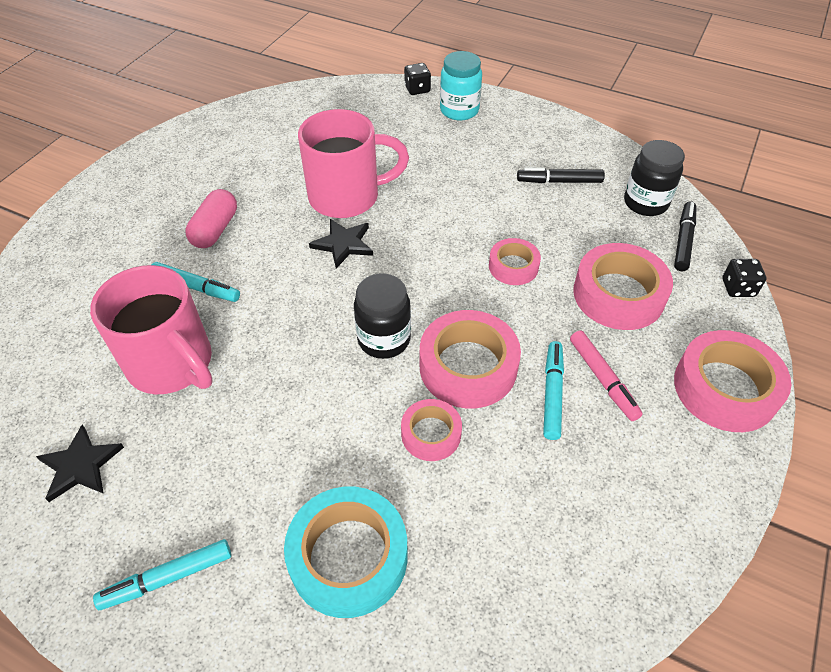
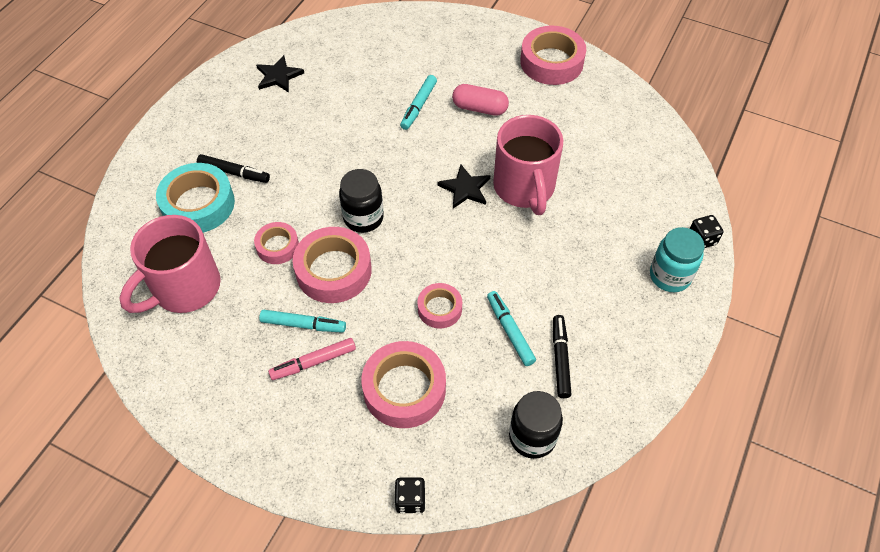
camera: 90 degrees right, 5 degrees up
pink mug [90,265,213,394] -> pink mug moved to [120,215,221,313]
turquoise marker [93,539,231,610] -> turquoise marker moved to [487,291,536,366]
black marker [674,201,696,271] -> black marker moved to [197,154,270,183]
pink tape [674,330,791,432] -> pink tape moved to [520,26,586,85]

